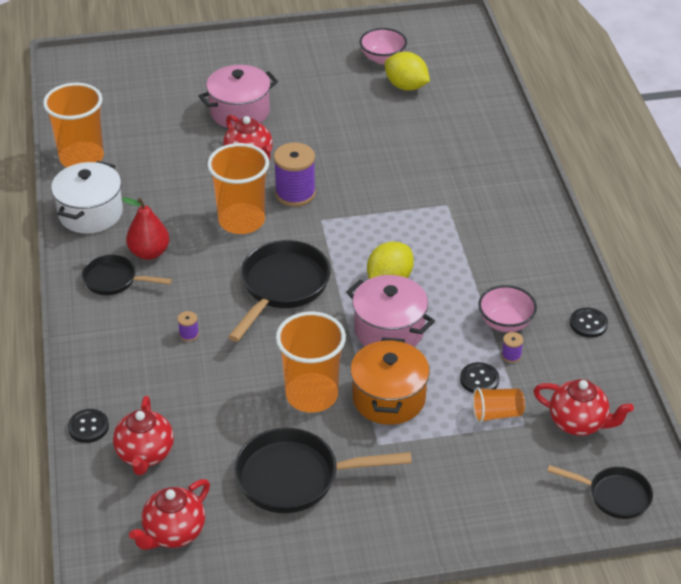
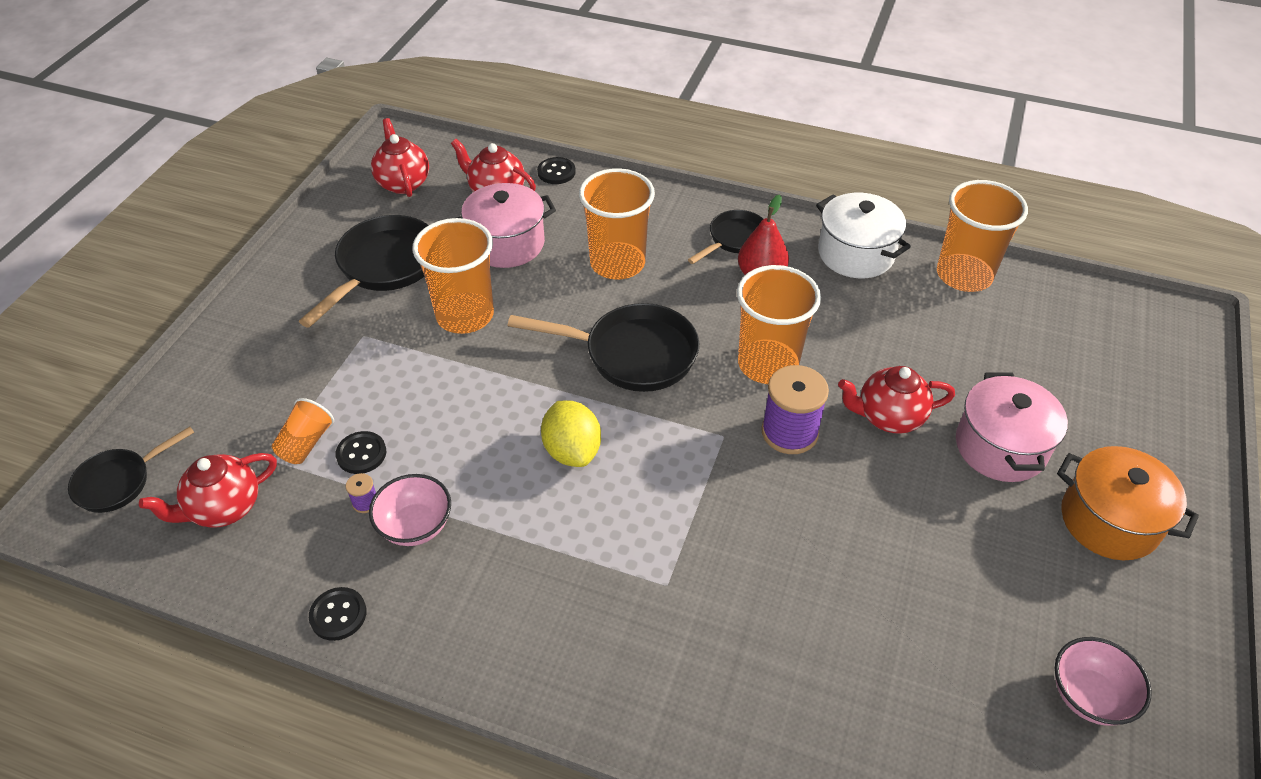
camera: 120 degrees right, 5 degrees up
purple spool [178,311,199,341] -> orange cup [579,168,655,280]
black pan [228,240,331,342] -> black pan turned 45 degrees counterclockwise [508,303,699,392]
pink pot [346,275,435,347] -> pink pot moved to [457,183,556,268]
orange pot [350,338,430,425] -> orange pot moved to [1057,446,1199,560]
yellow lemon [385,52,430,91] -> none

